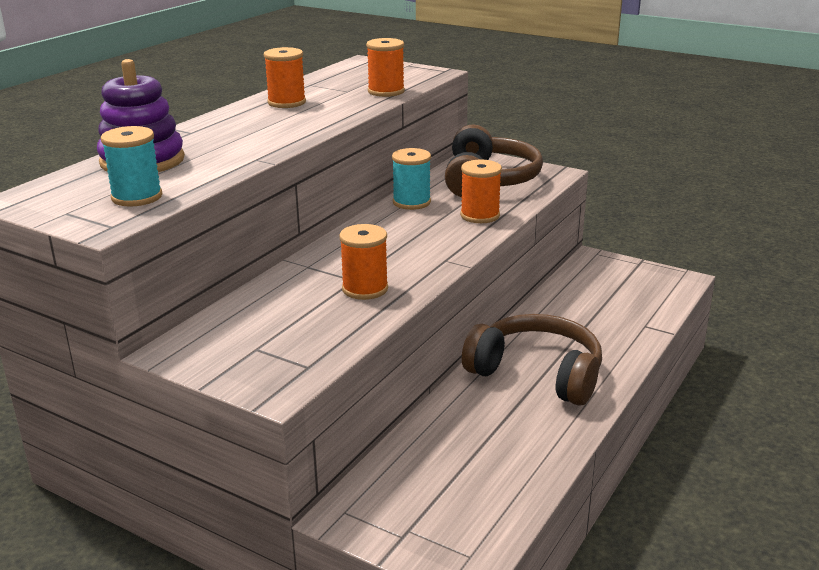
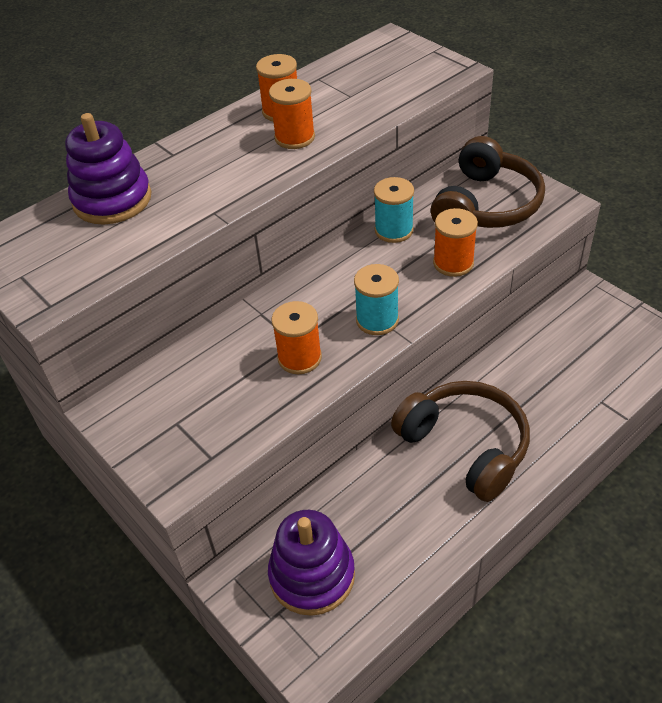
camera: 20 degrees right, 20 degrees up
turquoise spool [101,126,162,206] -> turquoise spool moved to [354,264,399,335]
orange spool [366,38,405,97] -> orange spool moved to [269,79,315,149]
none -> purple stacking toy [268,510,355,616]

